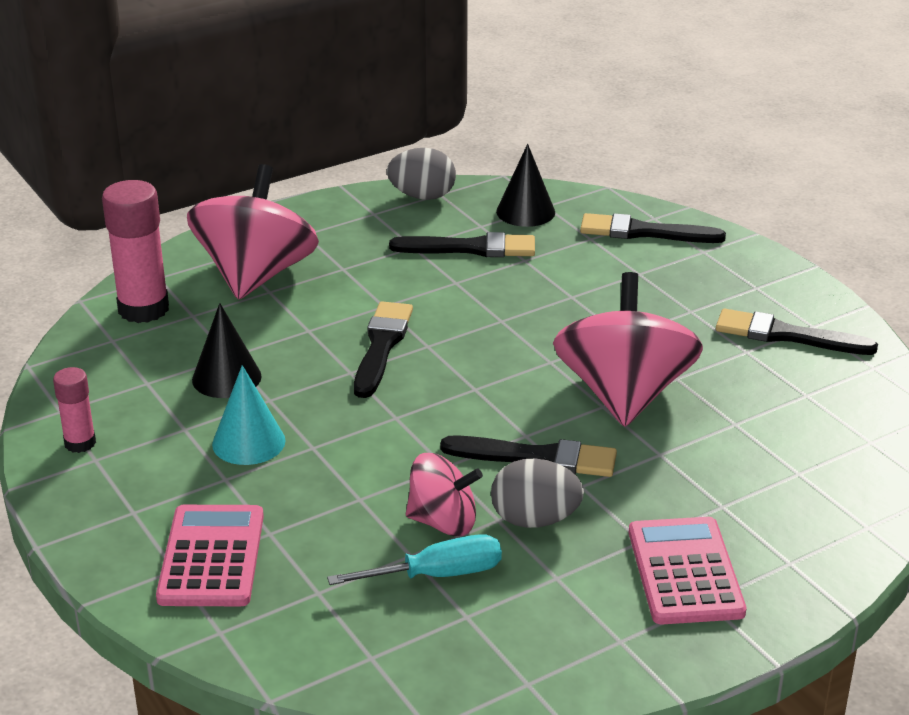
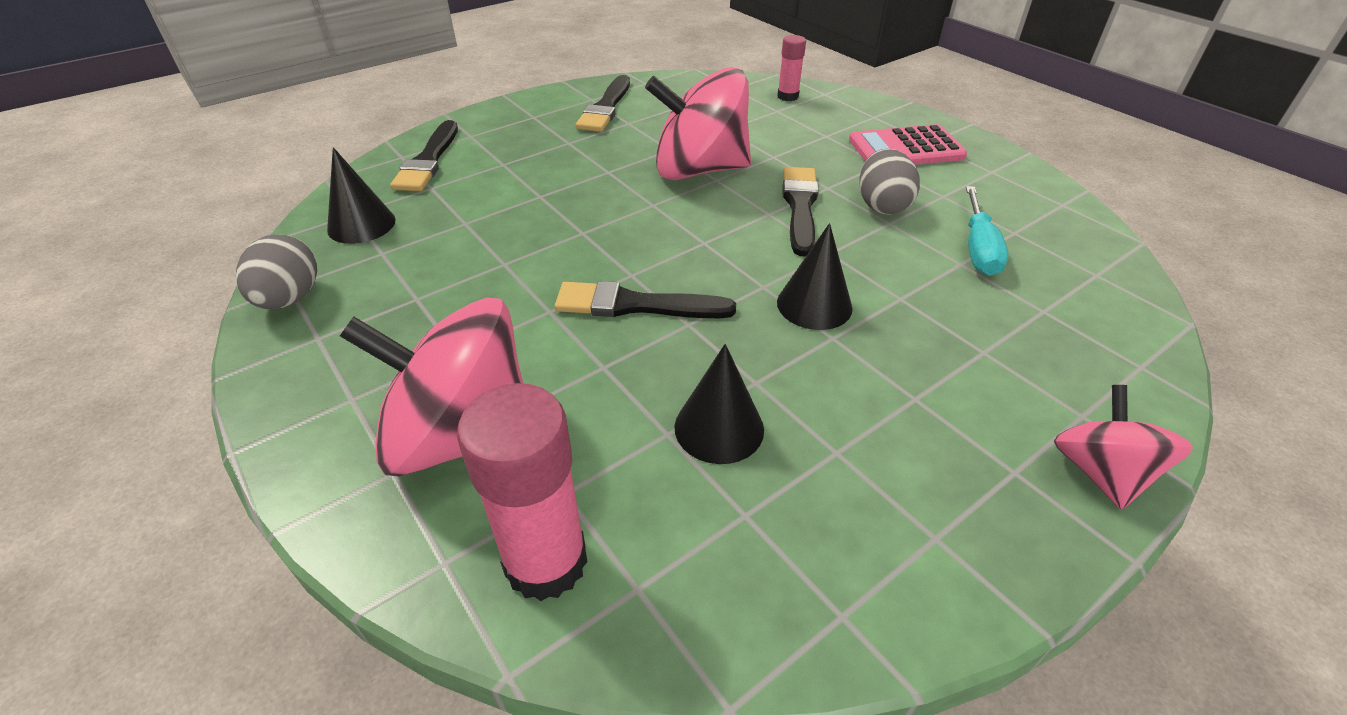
camera: 95 degrees left, 10 degrees up
pink glue stick [53,367,96,453] -> pink glue stick moved to [777,35,806,101]
pink calculator [156,505,264,606] -> none
turquoise cone [212,365,286,465] -> none
turquoise screwdriver [327,534,502,585] -> turquoise screwdriver turned 150 degrees counterclockwise [966,186,1009,276]
black brush [389,232,535,257] -> none
pink spinning top [406,453,483,536] -> pink spinning top moved to [1054,385,1193,510]
none -> black cone [777,223,853,330]

